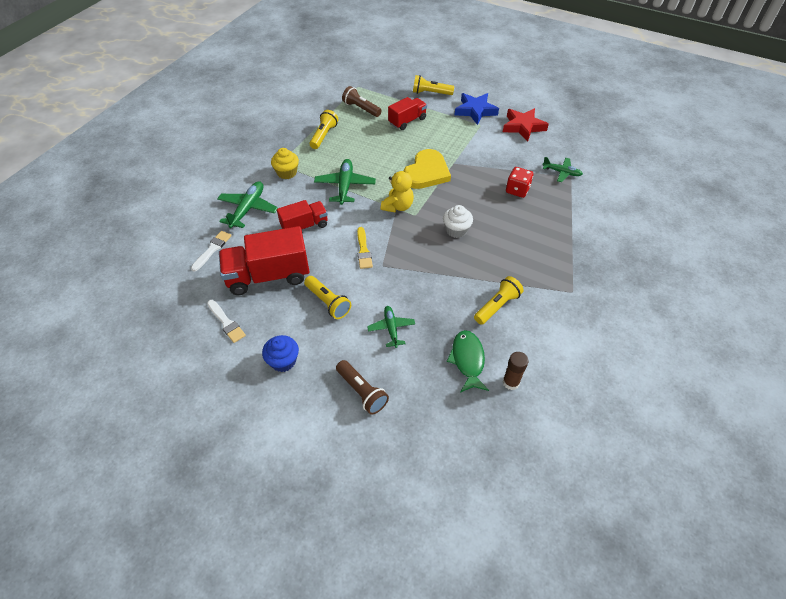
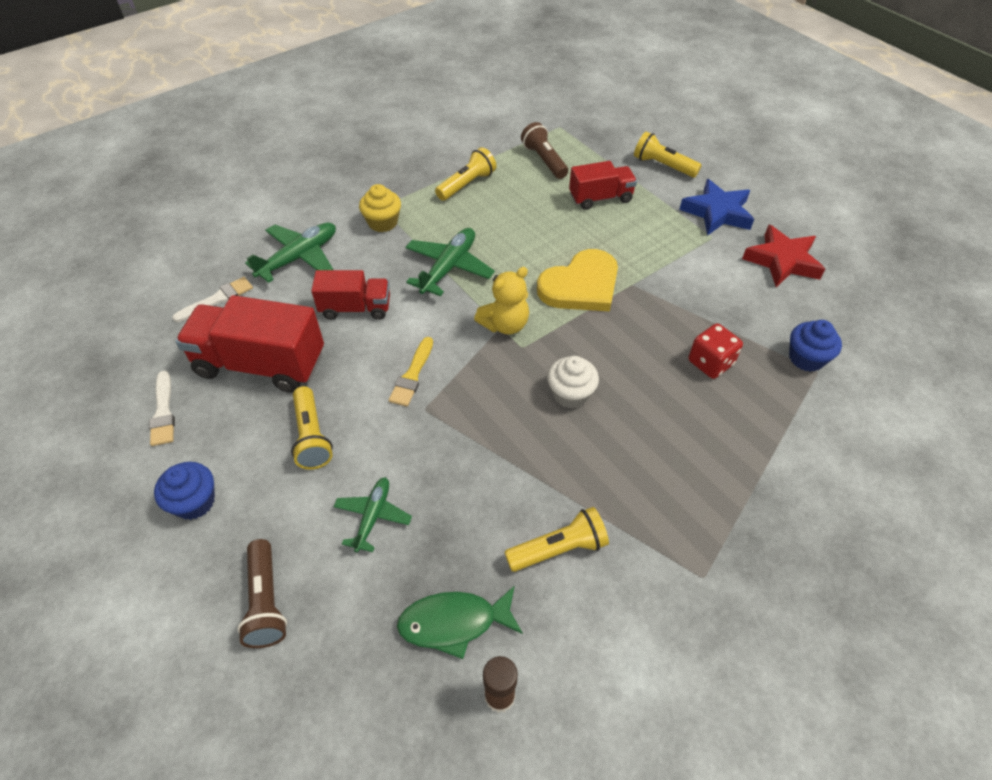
camera: 25 degrees right, 0 degrees up
green fish [447,330,489,393] -> green fish turned 120 degrees counterclockwise [397,586,523,659]
green plane [542,157,583,182] -> blue cupcake [789,320,842,372]

